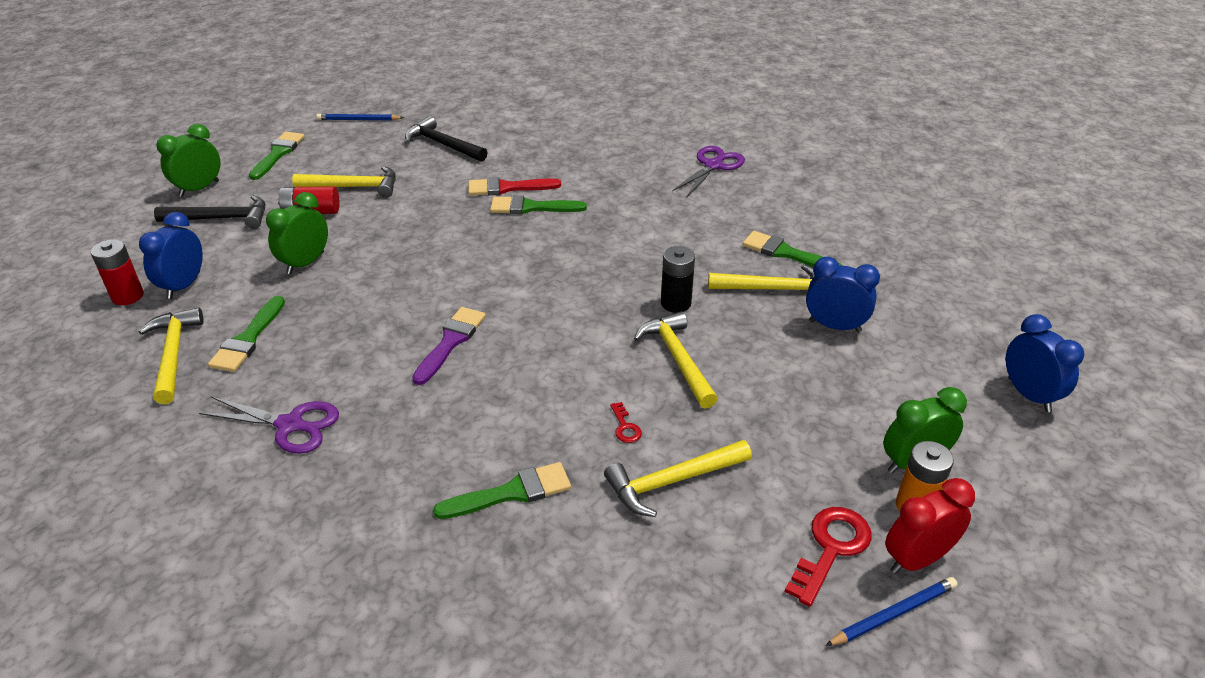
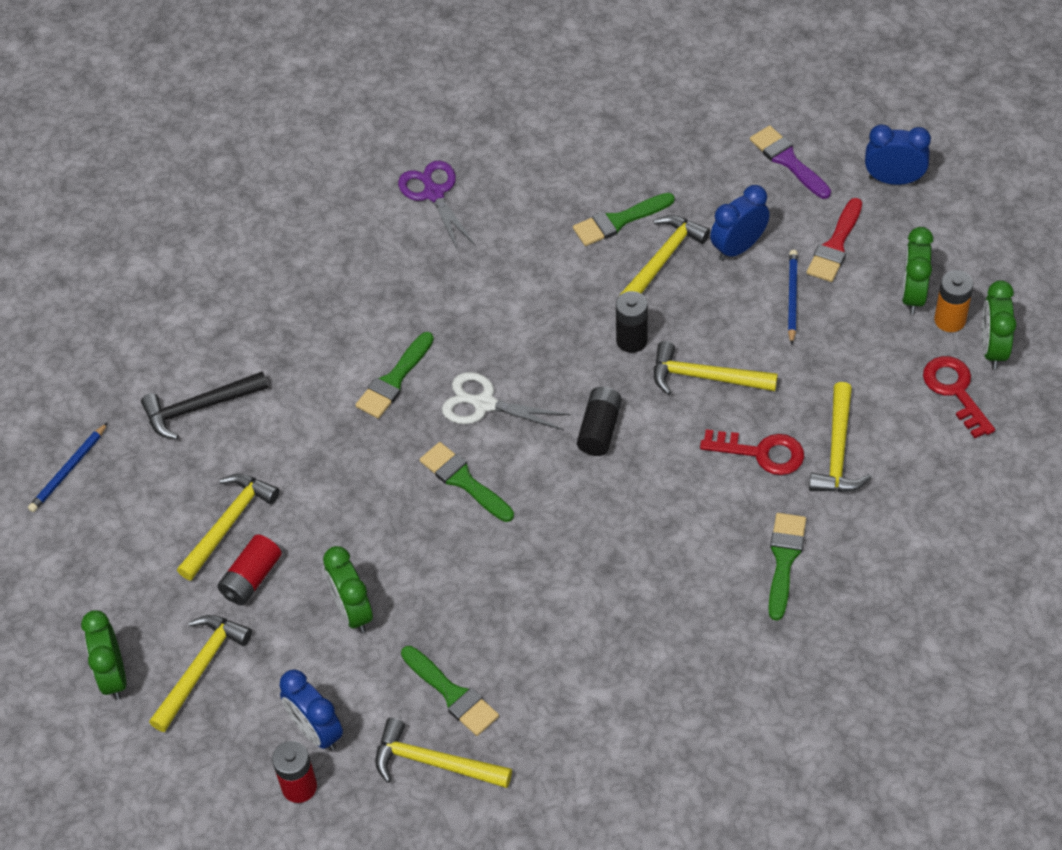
camera: 55 degrees left, 15 degrees up
black hammer [154,195,265,229] -> yellow hammer [149,615,252,732]
purple scissors [199,397,339,454] -> none
green brush [249,132,305,180] -> green brush moved to [420,442,514,522]
purple brush [412,307,486,385] -> purple brush moved to [750,125,831,199]
red brush [468,177,561,196] -> red brush moved to [806,198,862,282]
red key [610,402,642,443] -> red key [700,429,804,475], size x2.01
blue pencil [825,577,957,646] -> blue pencil moved to [788,250,798,345]
red clock [885,478,975,574] -> green clock [981,280,1017,369]
none -> white scissors [442,372,570,430]
none -> black battery [577,387,622,456]

